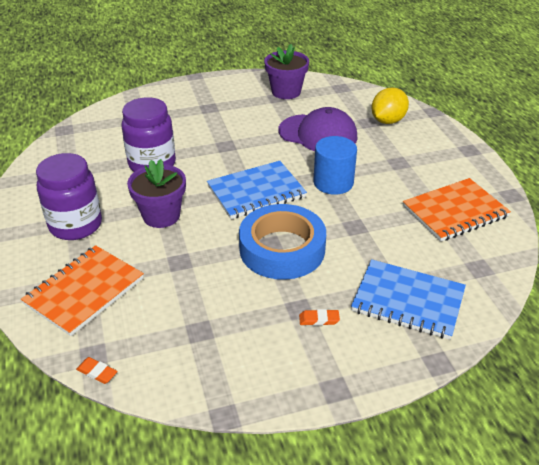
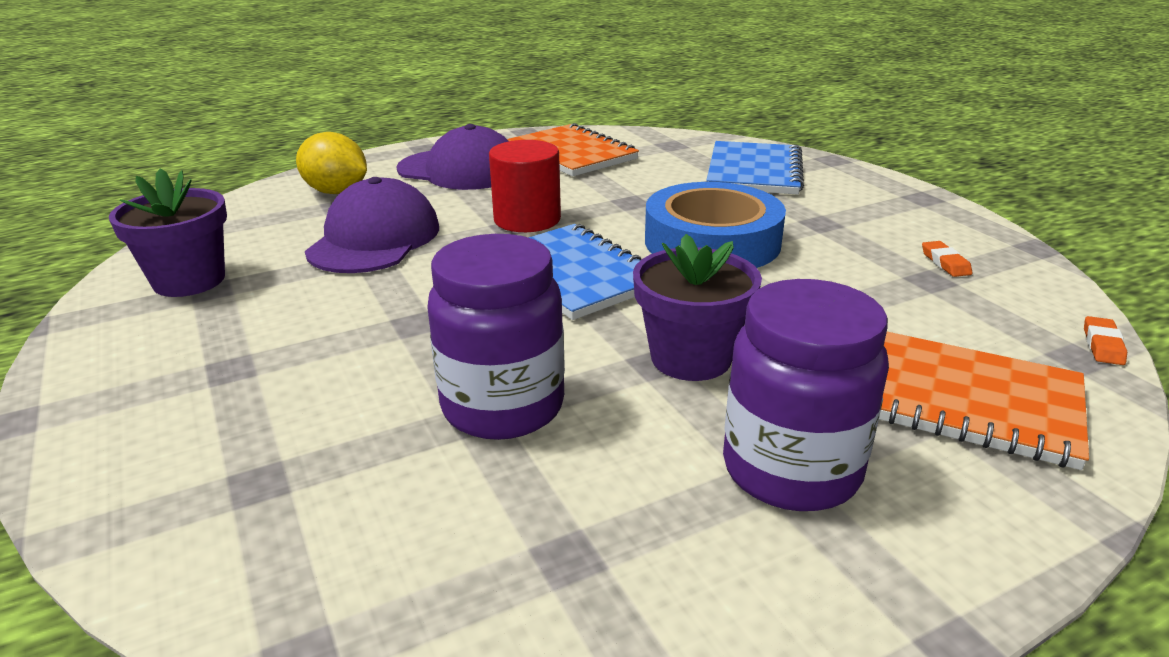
camera: 100 degrees left, 10 degrees down
orange eraser [299,309,340,326] -> orange eraser moved to [922,241,972,277]
blue cylinder [313,136,357,195] -> red cylinder [489,140,561,232]
none -> purple cap [396,124,508,190]

